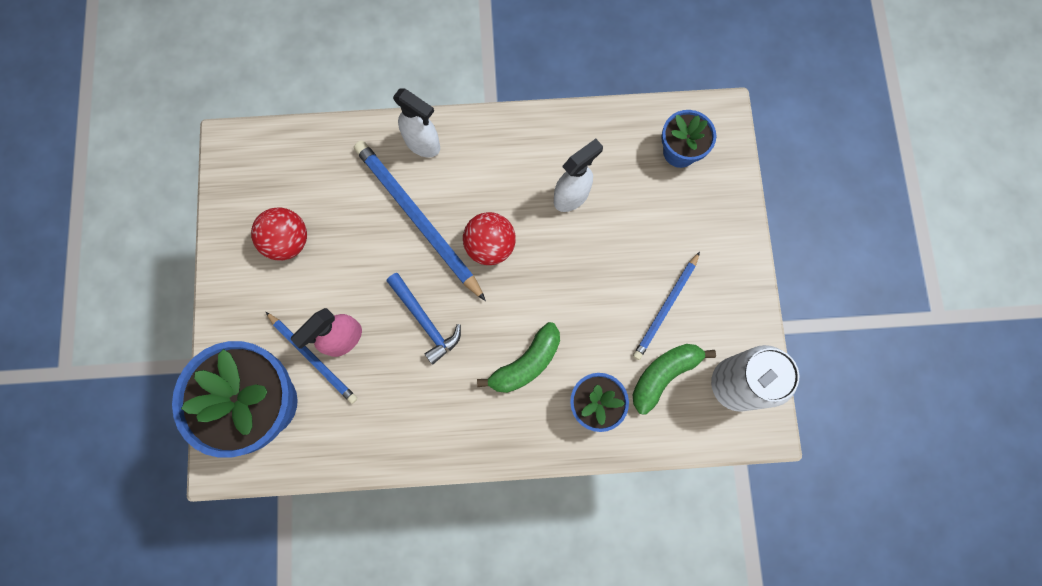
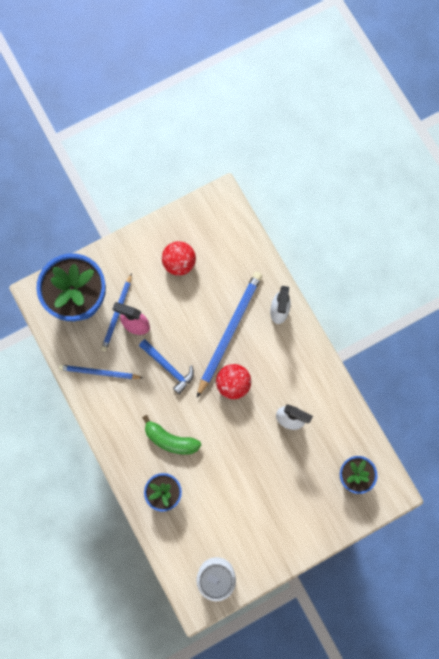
camera: 65 degrees right, 0 degrees up
blue hammer [387,273,461,365] -> blue hammer turned 75 degrees counterclockwise [139,339,194,394]
green banana [632,344,716,415] -> none
blue pencil [633,252,700,360] -> blue pencil moved to [59,365,143,379]

